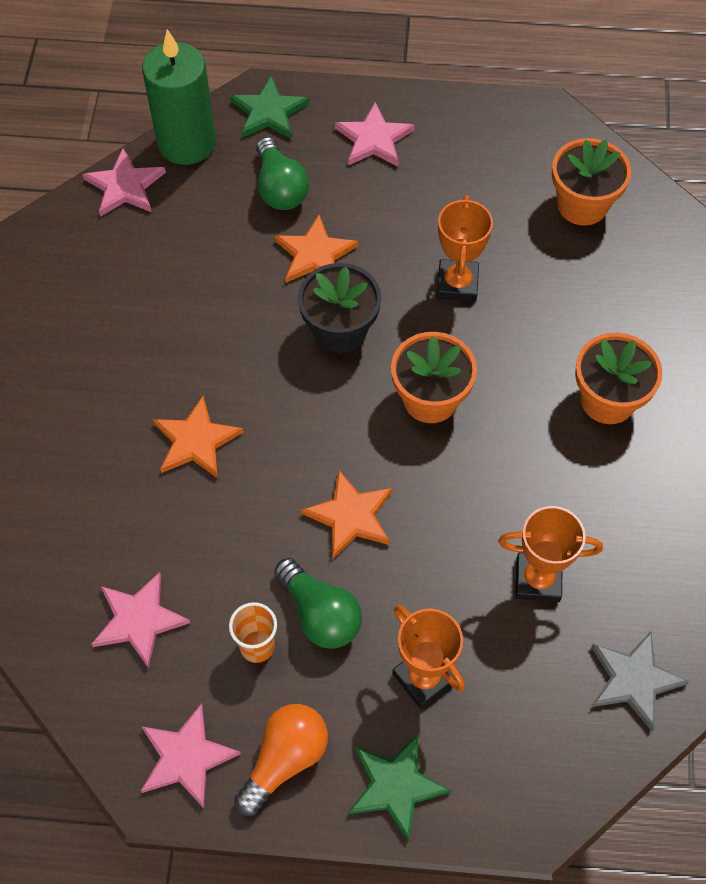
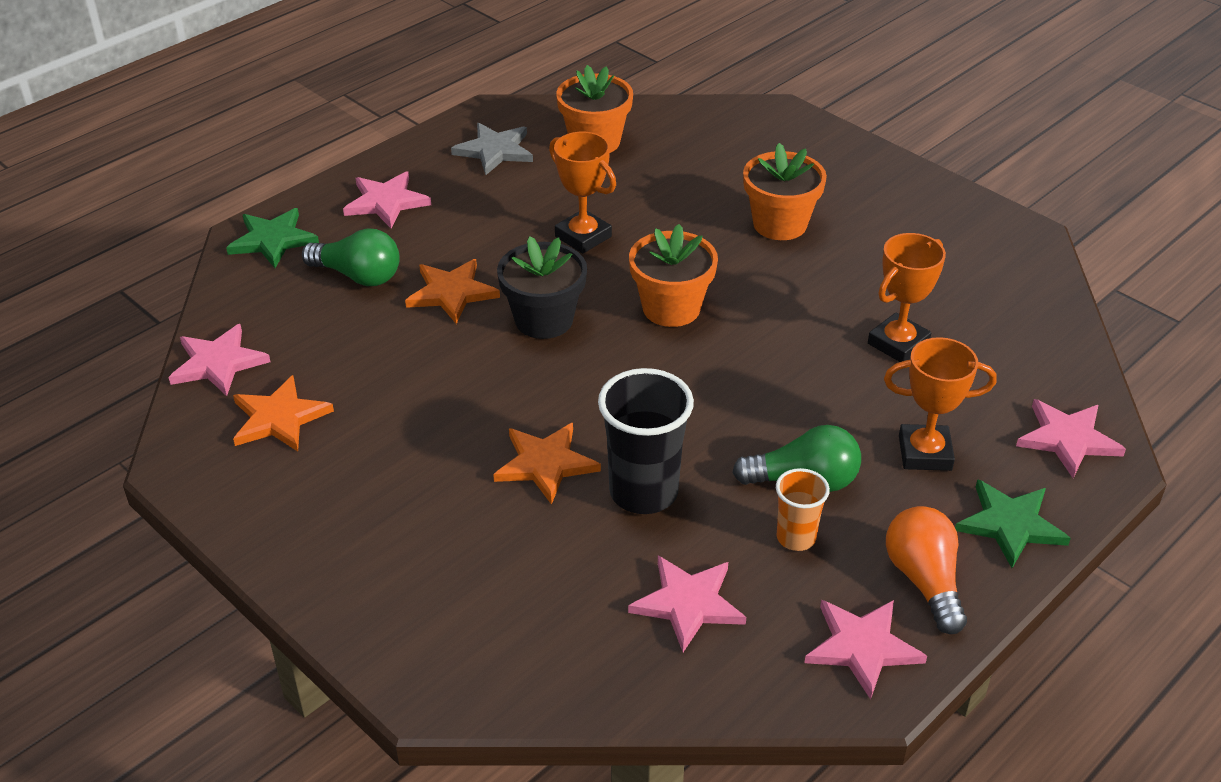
camera: 50 degrees left, 20 degrees down
green candle [142,29,216,165] -> none
orange star [301,469,392,559] -> orange star moved to [233,375,334,451]
grey star [591,631,690,731] -> grey star moved to [451,123,533,175]
none -> black cup [598,368,694,514]
none -> pink star [1016,399,1126,478]

